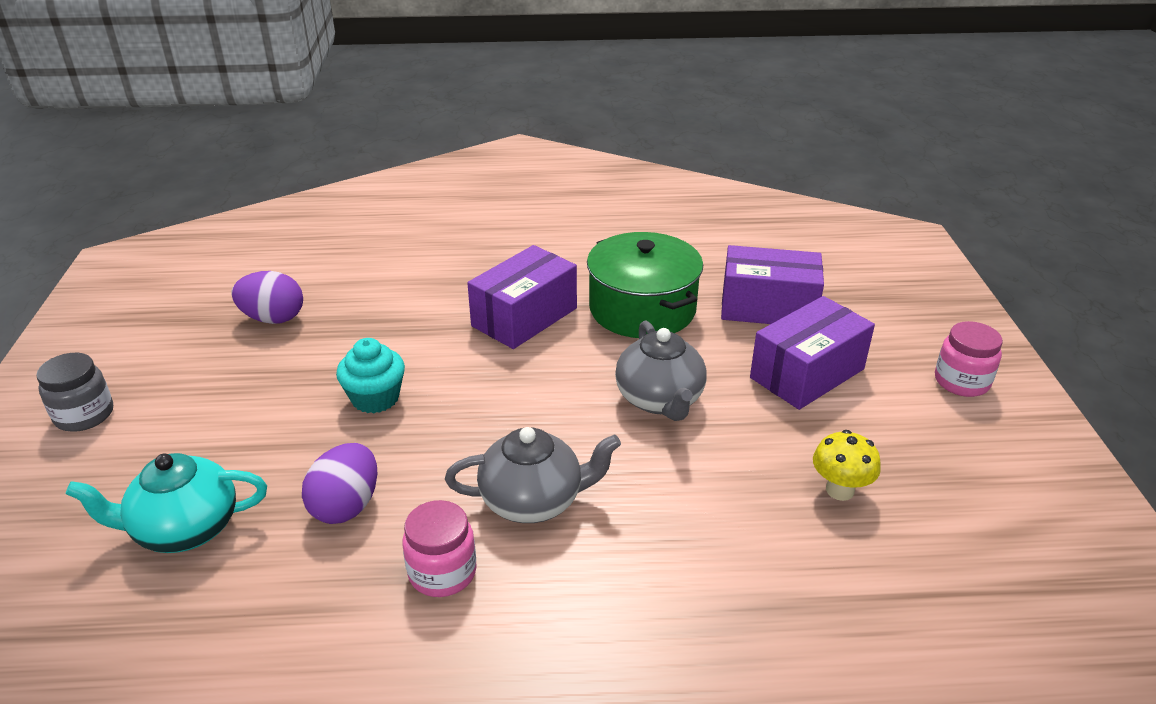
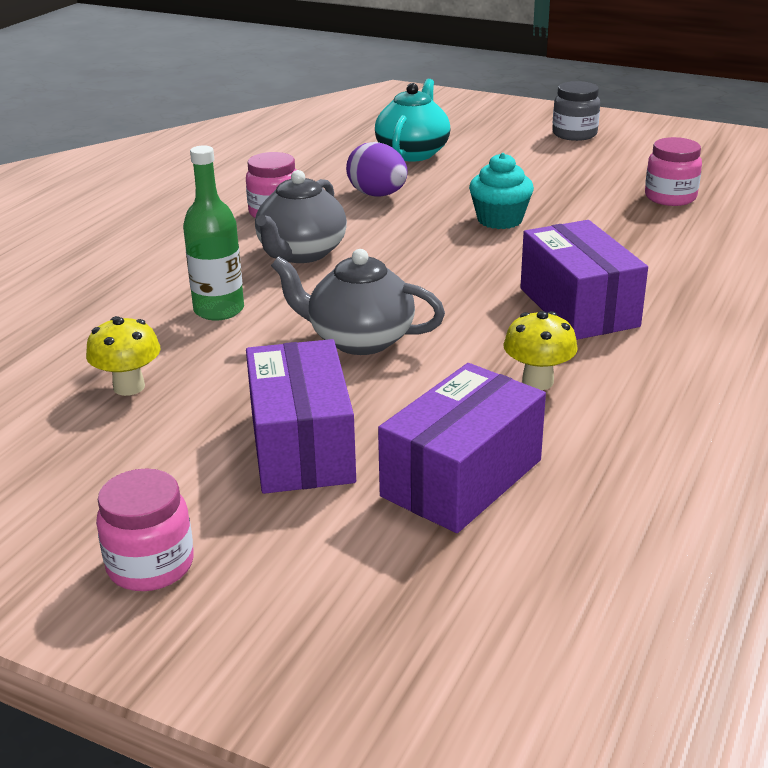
camera: 120 degrees right, 5 degrees down
purple egg [231,271,303,324] -> pink jar [645,137,702,206]
green pot [587,232,703,338] -> yellow mushroom [503,311,578,390]
none -> green bottle [183,145,244,320]

